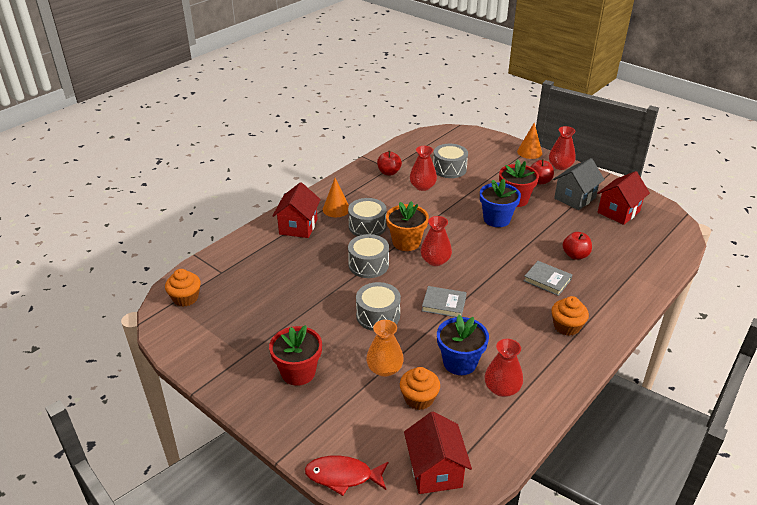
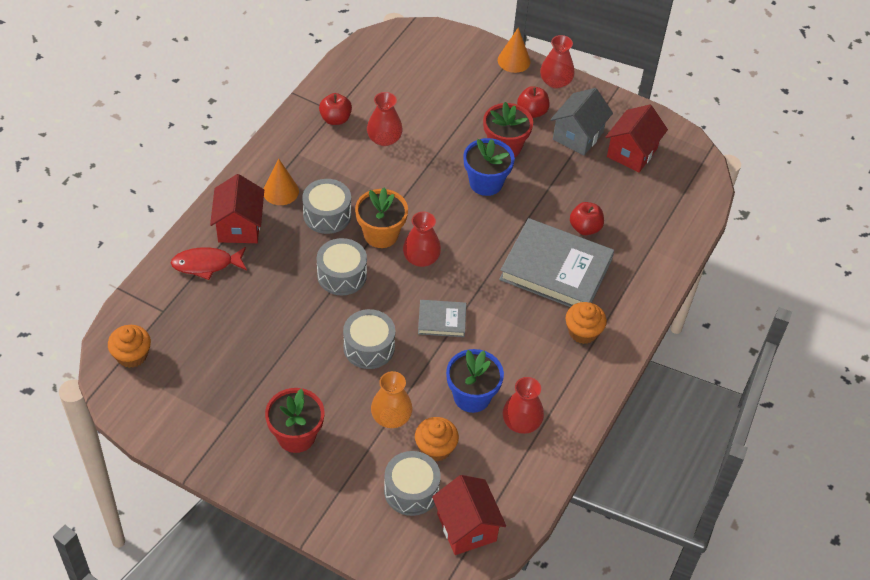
camera: 15 degrees left, 15 degrees up
red fish [305,456,389,496] -> red fish moved to [171,247,247,280]
grey drum [433,144,468,178] -> grey drum moved to [384,451,441,516]
grey book [524,261,572,296] -> grey book [499,218,614,307], size x2.07

